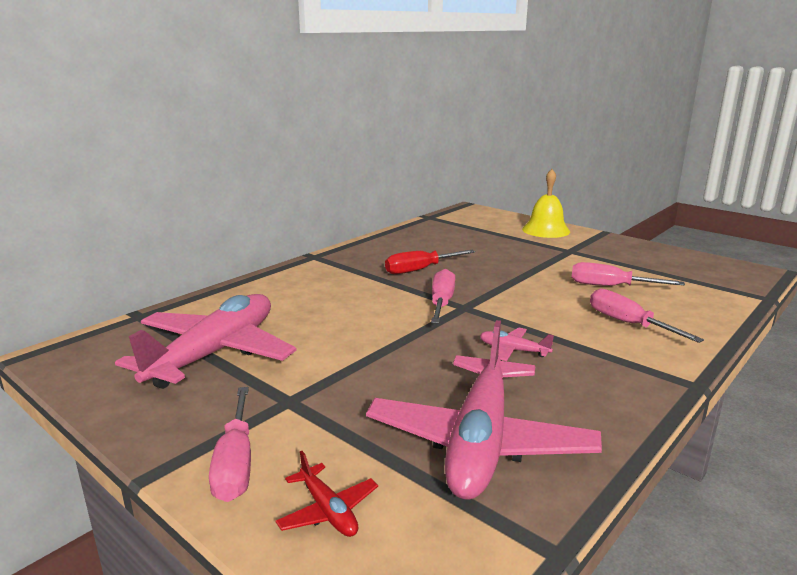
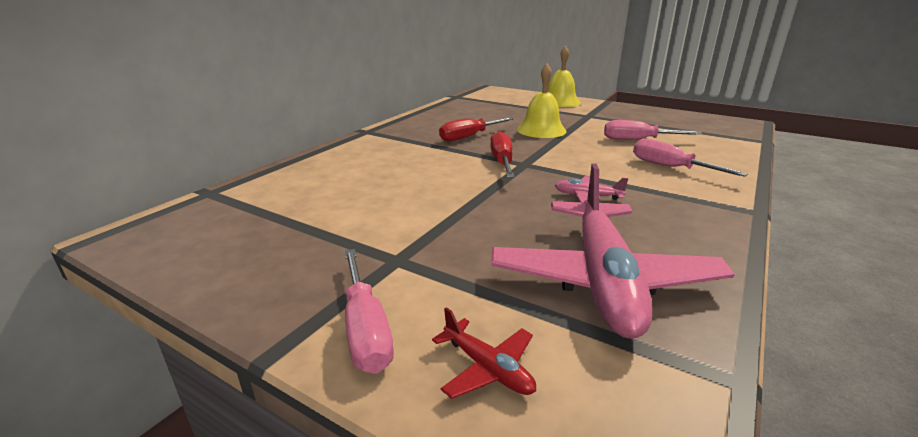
camera: 10 degrees left, 5 degrees up
pink plane [115,294,296,389] -> none
pink screwdriver [431,269,455,323] -> red screwdriver [490,131,514,177]
none -> yellow bell [517,64,566,138]

